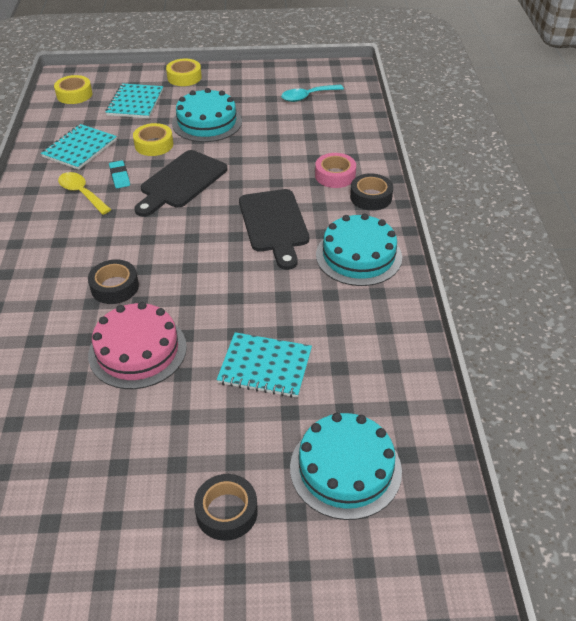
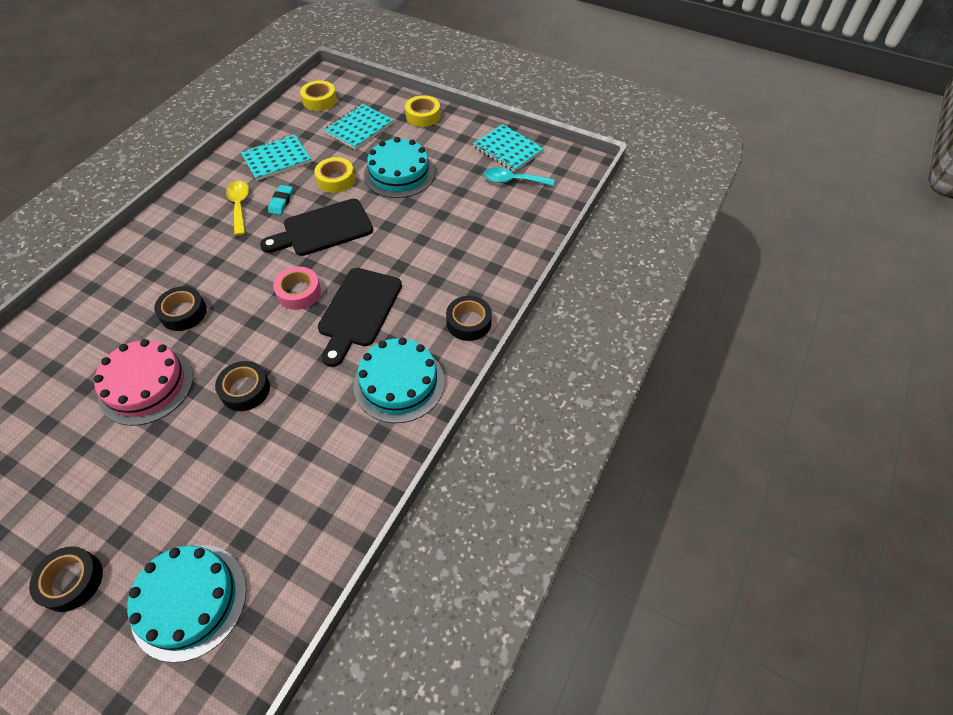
camera: 30 degrees right, 10 degrees up
turquoise notebook [217,332,312,398] -> turquoise notebook moved to [473,124,544,172]
pink tape [315,153,356,188] -> pink tape moved to [273,267,321,310]
none -> black tape [215,361,270,411]

